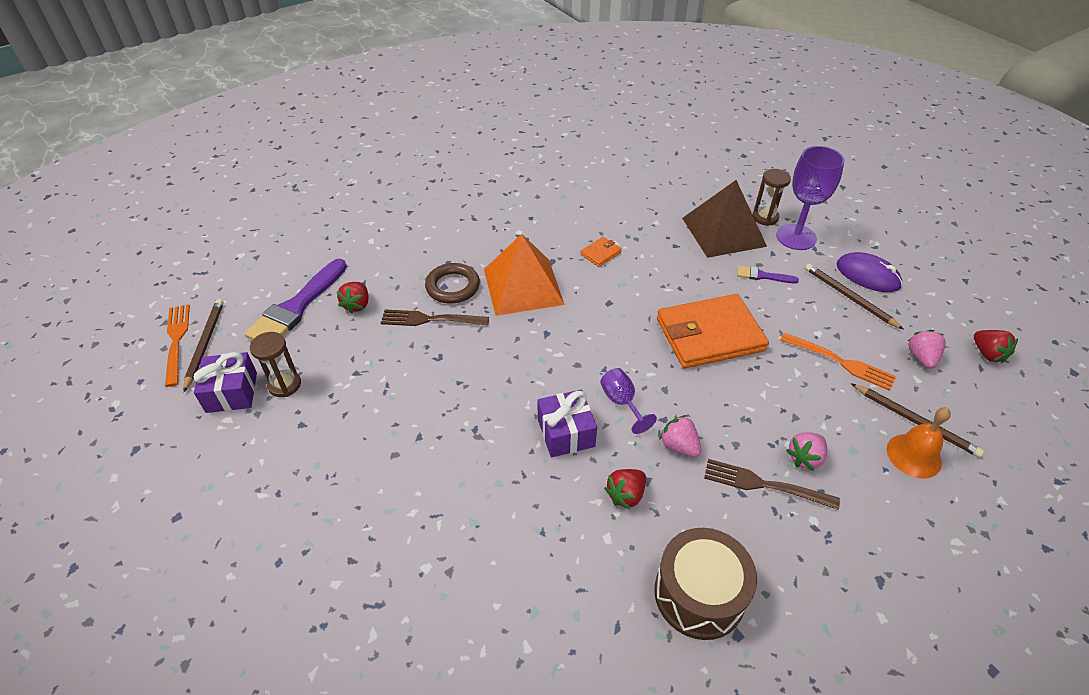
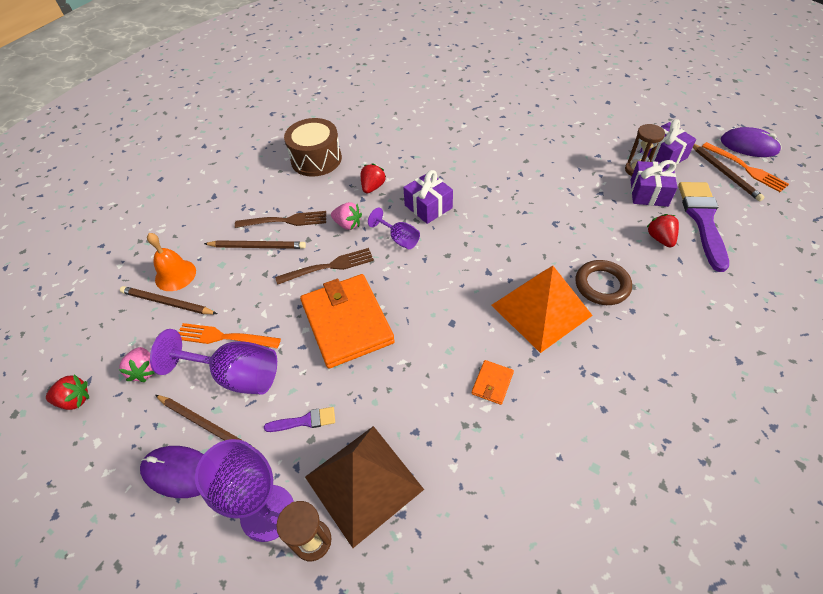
camera: 160 degrees right, 5 degrees up
brown fork [381,310,489,326] -> brown fork moved to [275,248,374,285]
orange wallet [657,294,769,368] -> orange wallet turned 75 degrees counterclockwise [300,274,395,368]
pink strawberry [786,432,827,471] -> brown pencil [204,240,306,249]
red strawberry [974,330,1018,363] -> red strawberry turned 135 degrees clockwise [46,374,89,410]
none -> purple goblet [150,329,277,395]
none -> purple gift [630,160,678,207]
none -> purple mouse [721,127,781,157]

